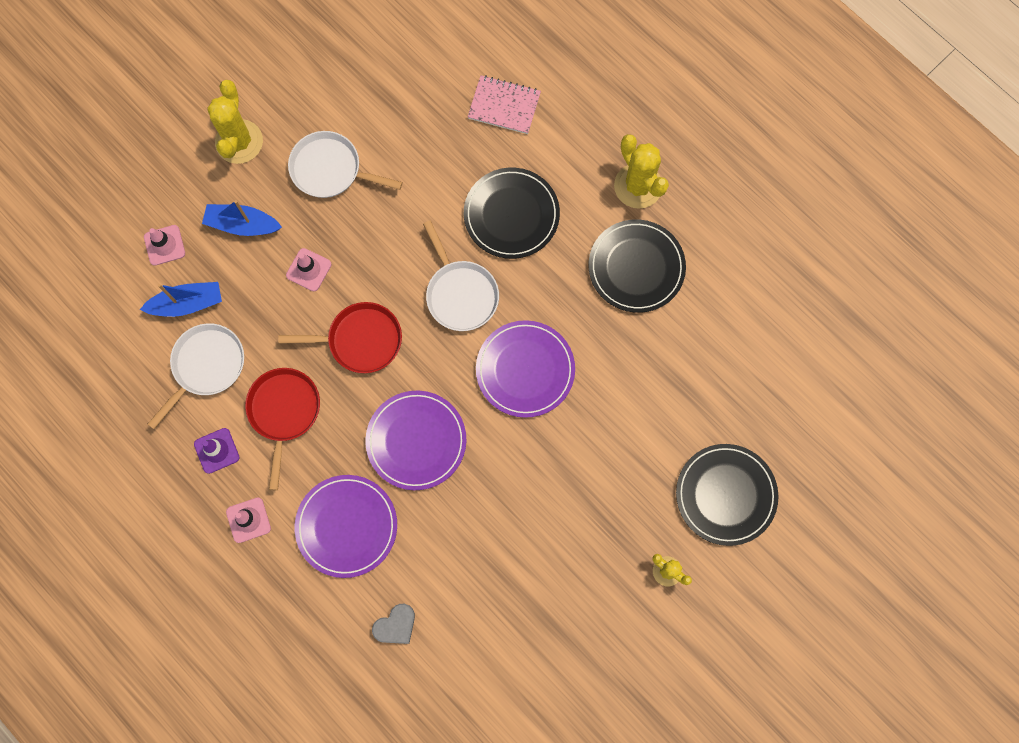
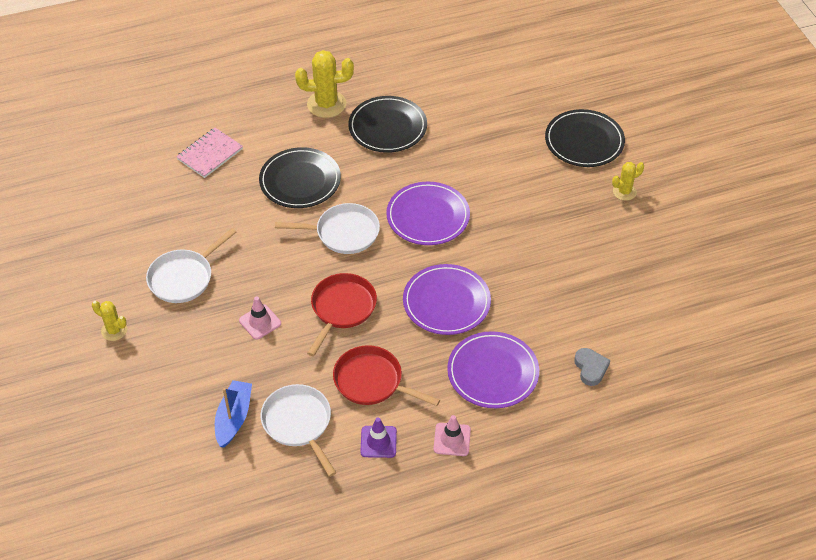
camera: 65 degrees left, 25 degrees down
pink traffic cone [144,225,185,266] -> none
blue boat [202,200,282,236] -> none
yellow cactus [207,80,263,164] -> yellow cactus [92,301,127,341], size x0.57

